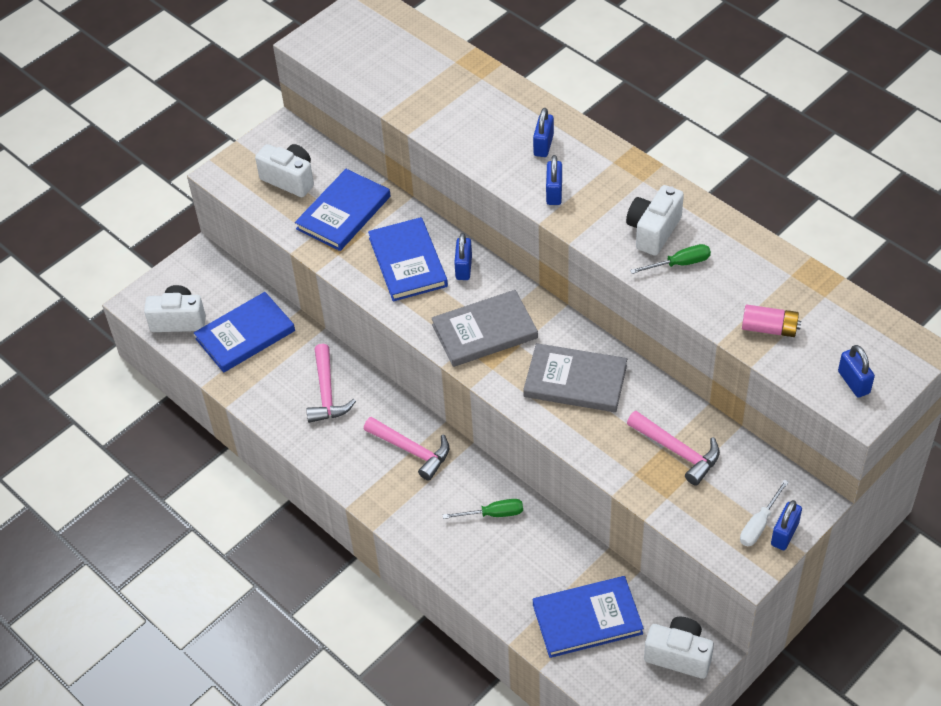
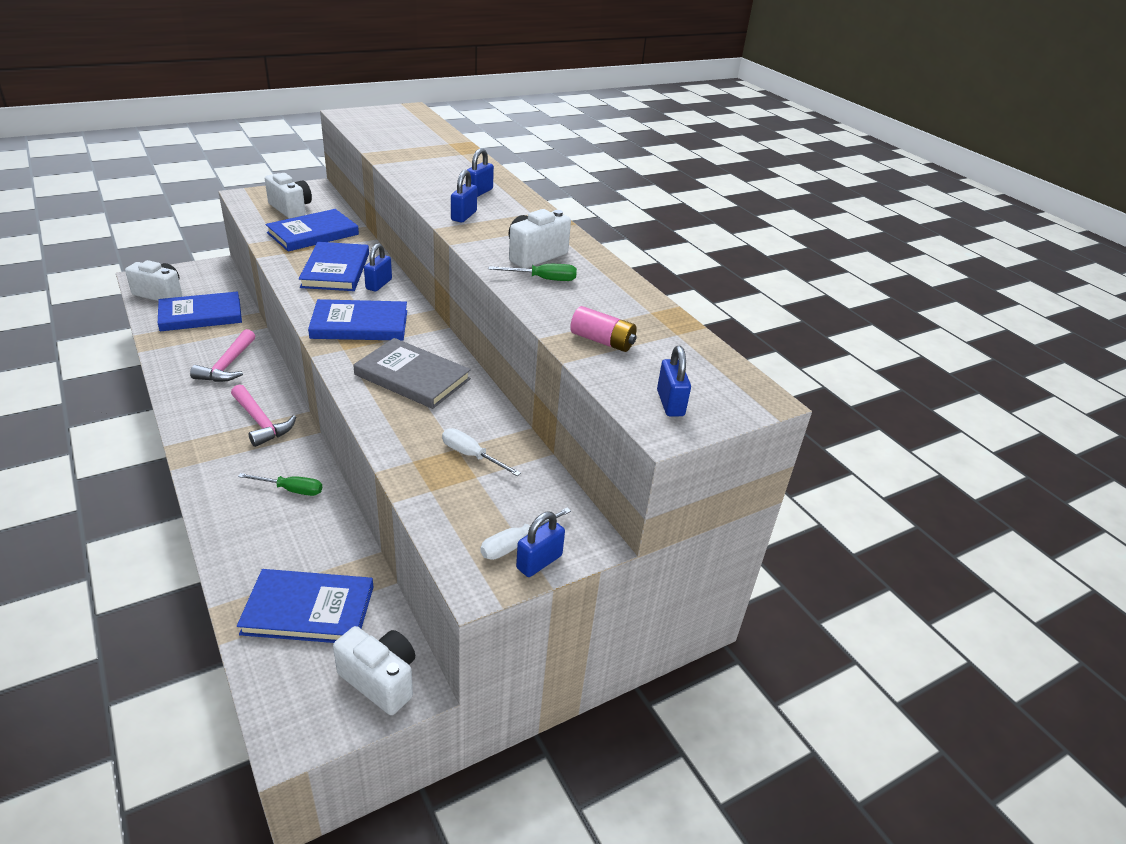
camera: 10 degrees right, 15 degrees down
grey book [431,290,538,367] -> blue book [308,299,407,341]
pink hammer [627,411,720,486] -> white screwdriver [442,428,521,476]

